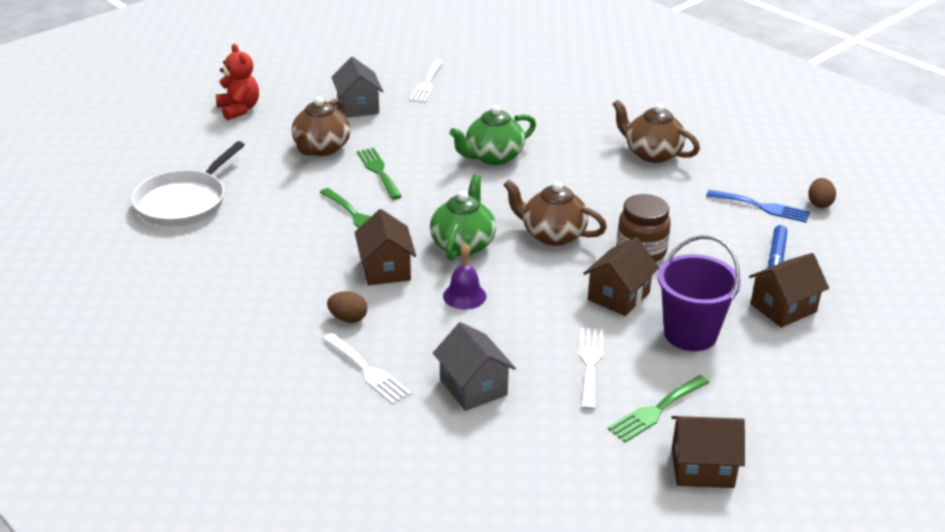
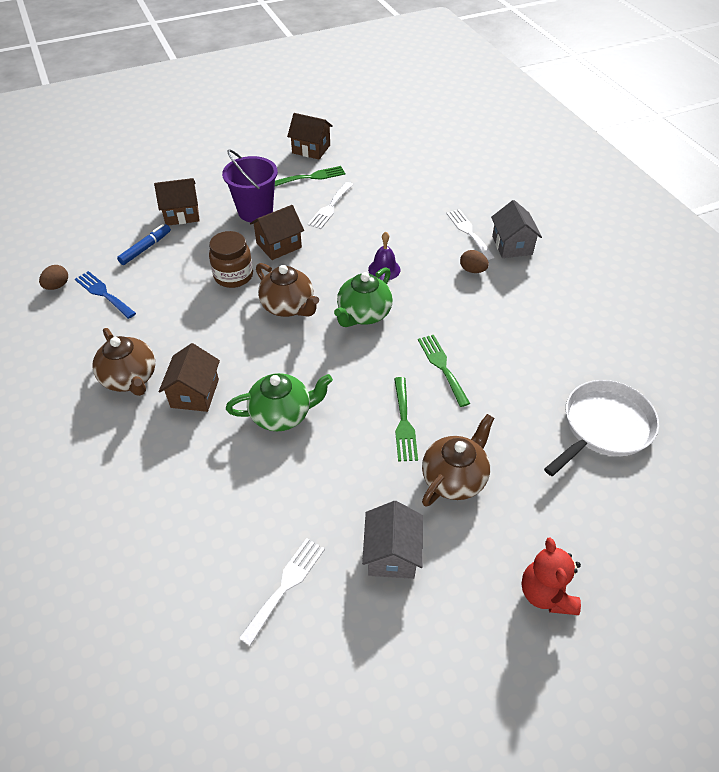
camera: 160 degrees left, 15 degrees up
brown house [354,209,416,285] -> brown house moved to [159,343,220,412]
grey house [433,322,516,411] -> grey house moved to [491,200,542,258]

